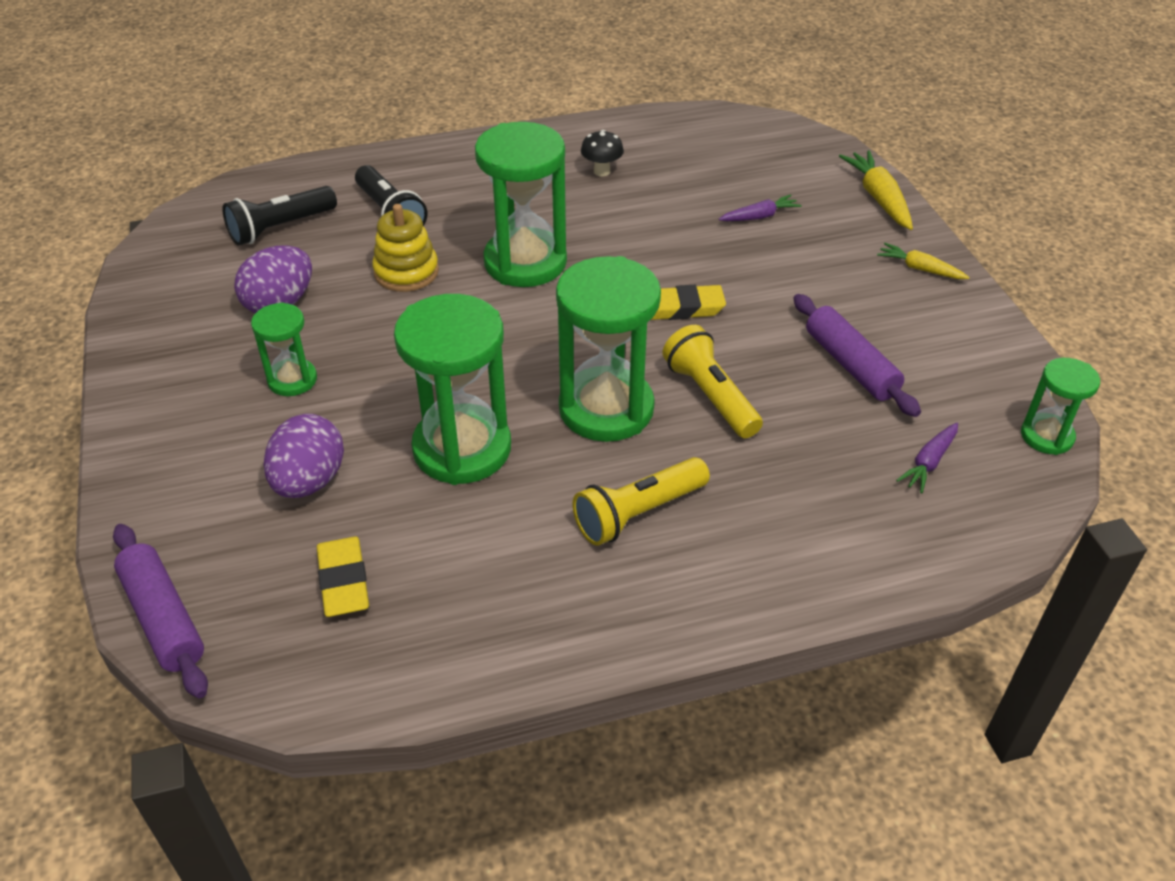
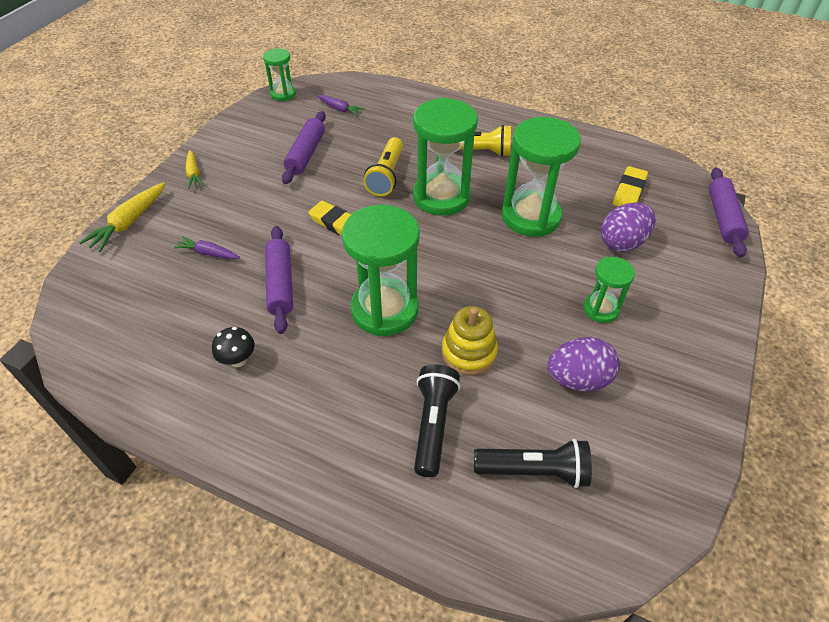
camera: 140 degrees left, 5 degrees up
purple carrot [896,423,958,493] -> purple carrot turned 45 degrees clockwise [317,95,365,116]
none -> purple rolling pin [265,226,293,334]

